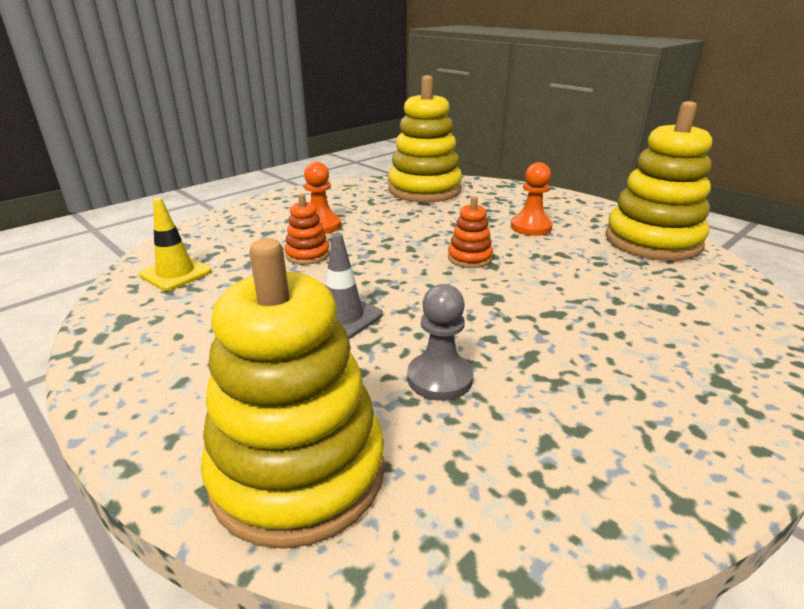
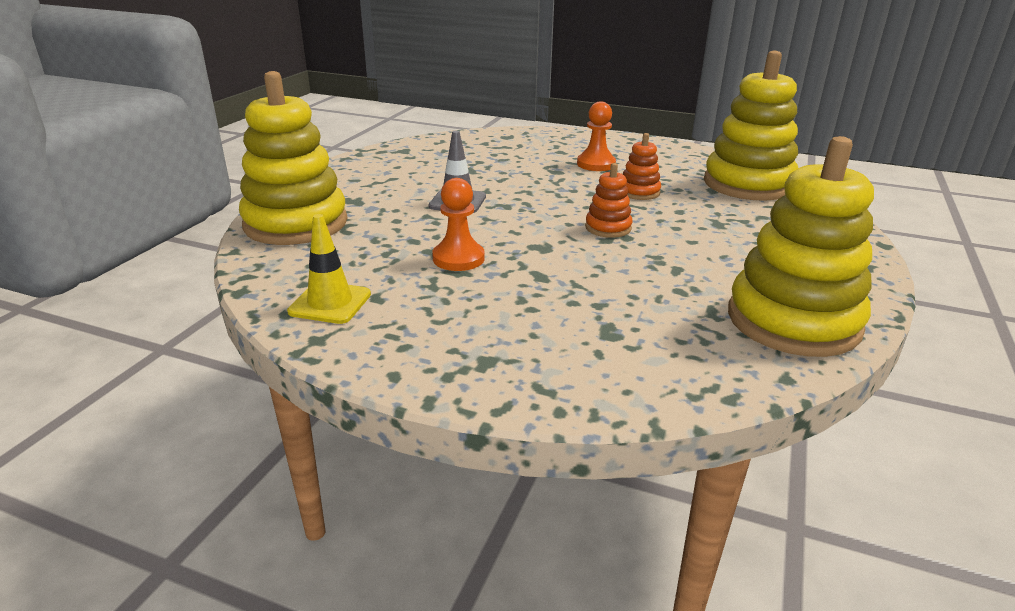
camera: 65 degrees right, 0 degrees up
yellow traffic cone [139,198,212,291] -> yellow traffic cone moved to [287,214,371,324]
orange stacking toy [285,193,330,265] -> orange stacking toy moved to [623,133,661,200]
grey pawn [407,284,473,401] -> none
orange pawn [511,162,553,236] -> orange pawn moved to [432,178,485,271]

